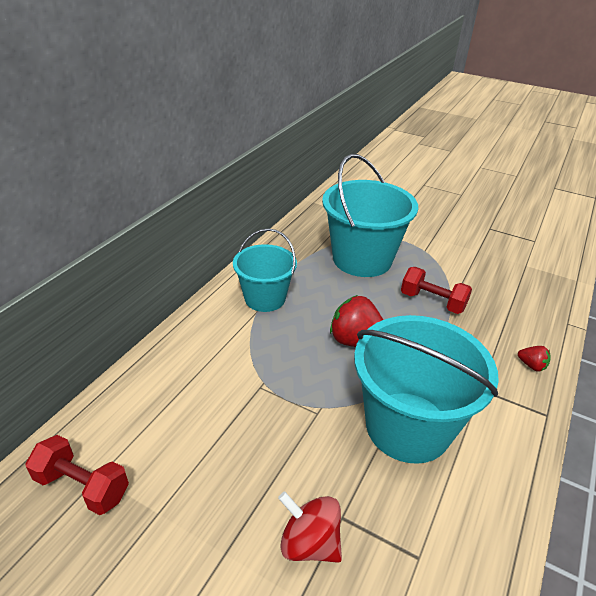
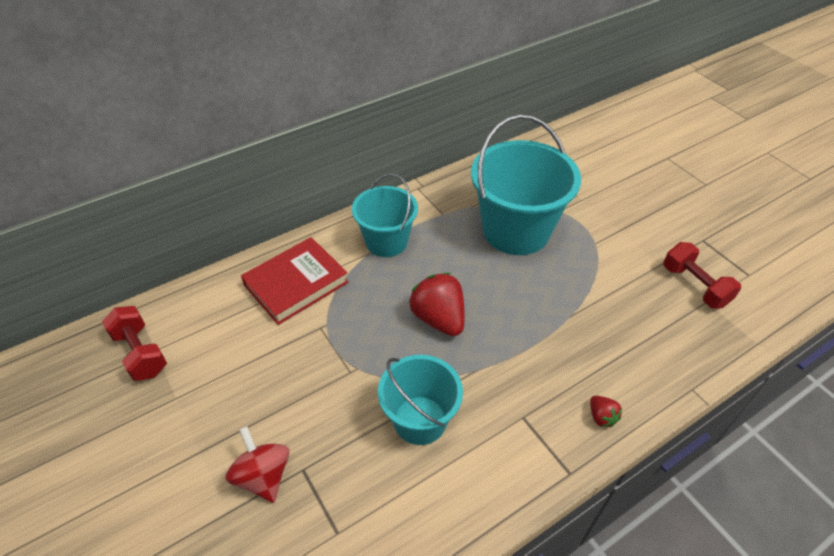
camera: 30 degrees right, 10 degrees up
turquoise bucket [354,315,499,464] -> turquoise bucket [378,355,463,445], size x0.62
red dumbbell [401,267,472,314] -> red dumbbell moved to [663,242,741,309]
none -> red book [241,237,349,325]

